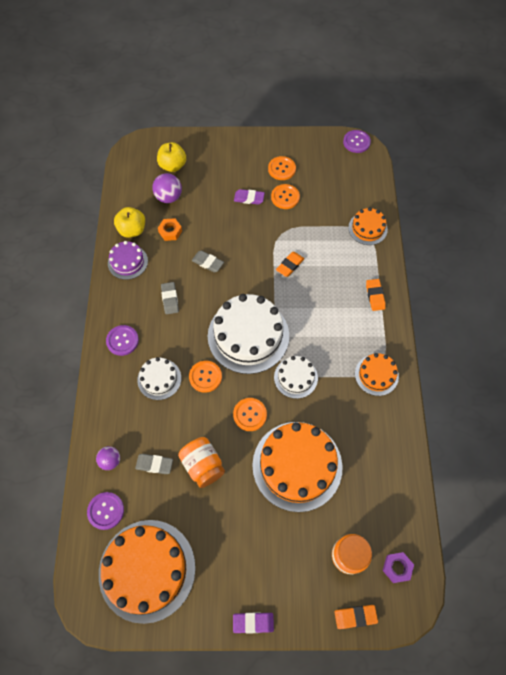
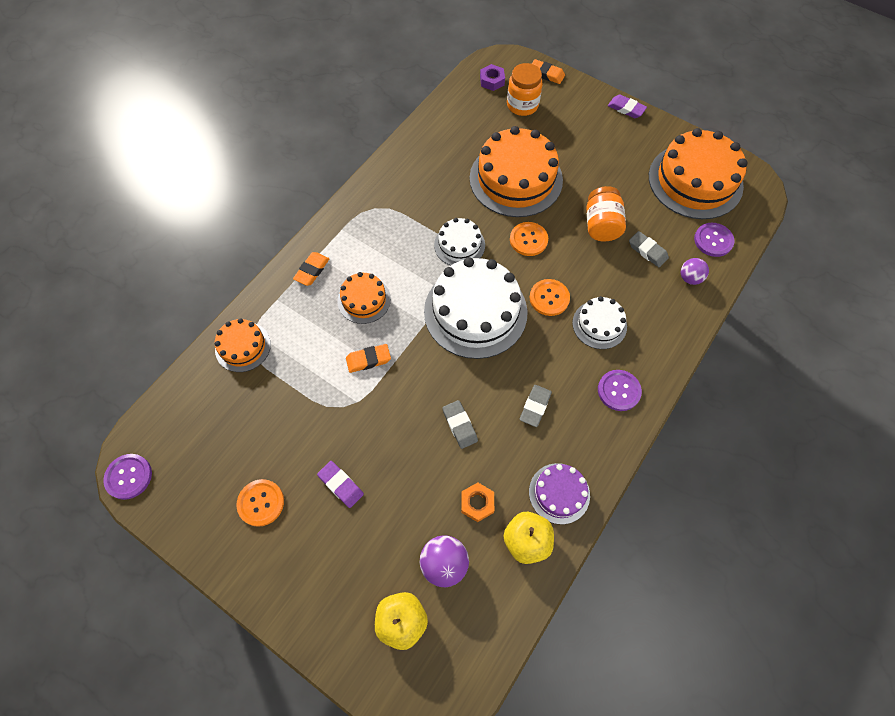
camera: 145 degrees left, 0 degrees up
orange button [271,184,300,209] -> none
orange cake [355,353,399,396] -> orange cake moved to [337,272,391,324]

